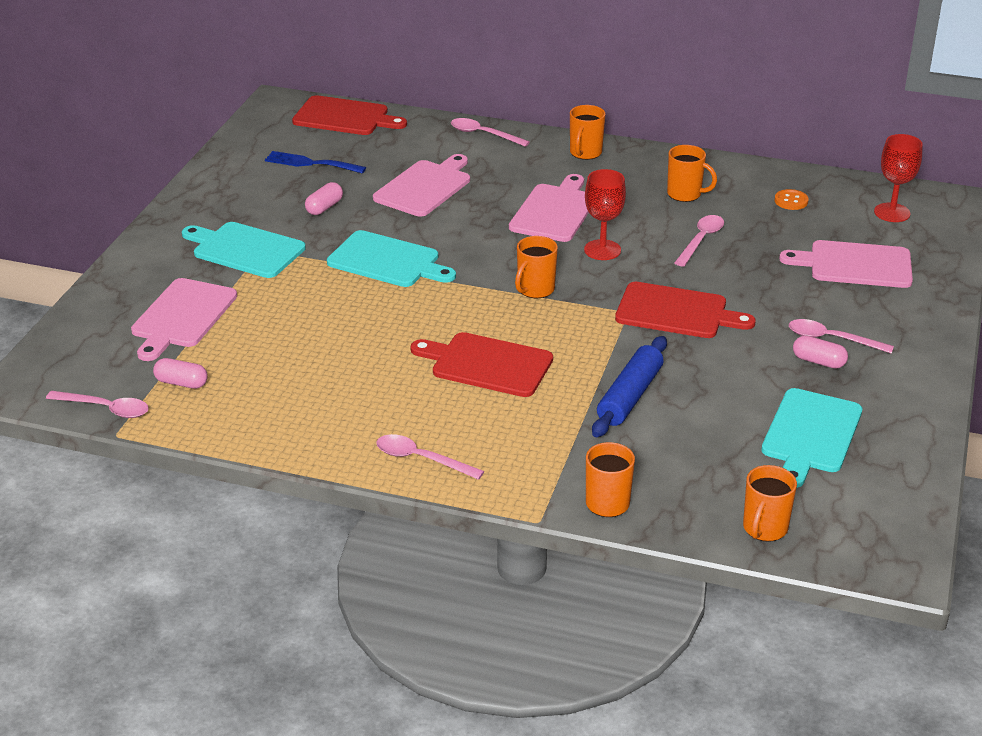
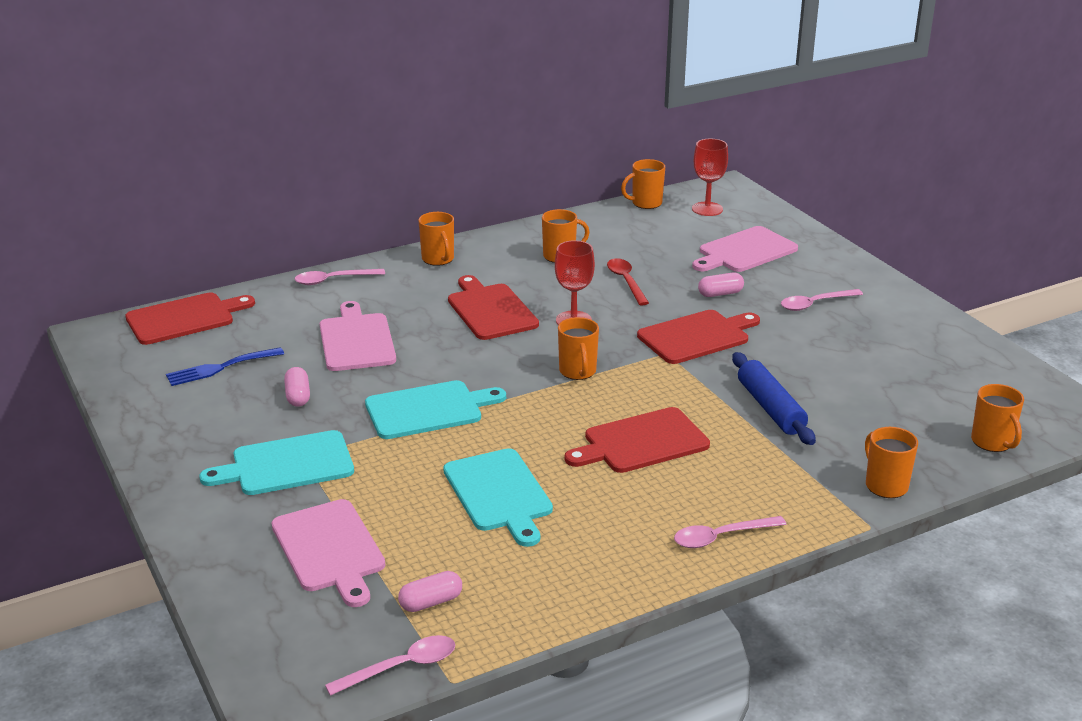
camera: 45 degrees left, 5 degrees down
pink cutting board [509,174,589,242] -> red cutting board [448,275,539,340]
pink spoon [674,215,724,267] -> red spoon [607,258,649,305]
turquoise cutting board [761,388,862,488] -> turquoise cutting board moved to [443,448,553,547]
orange button [775,189,809,210] -> none
pink capsule [793,336,848,369] -> pink capsule moved to [698,273,744,297]
none -> orange mug [621,159,665,209]

